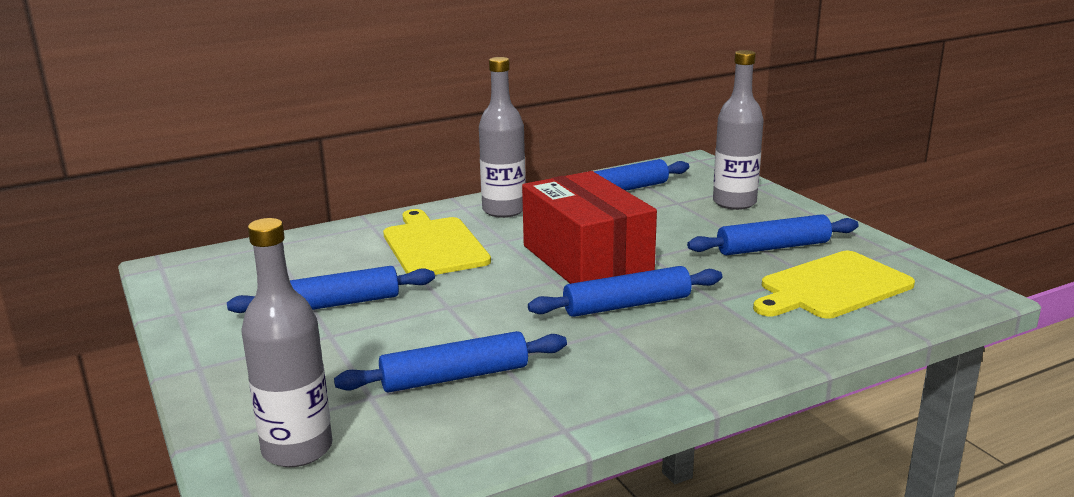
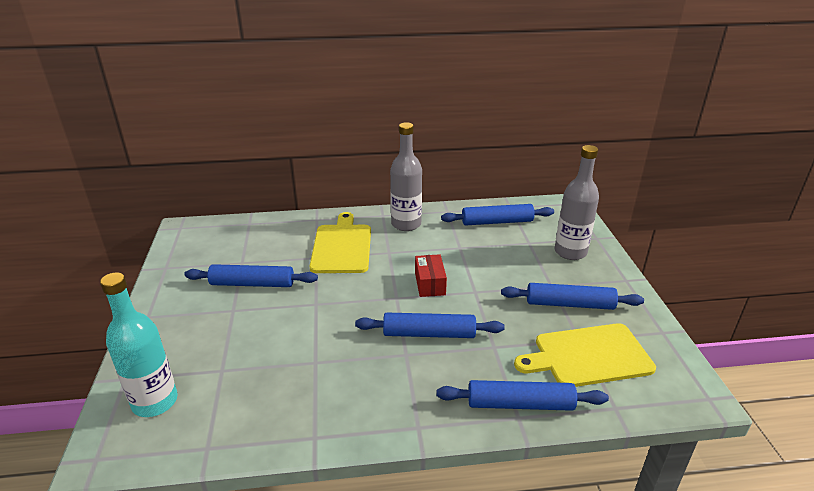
camera: 20 degrees right, 10 degrees up
grey bottle [241,218,332,467] -> turquoise bottle [100,272,178,417]
blue rolling pin [334,331,567,393] -> blue rolling pin moved to [437,380,609,411]
red box [522,171,657,284] -> red box [415,254,447,297], size x0.45

